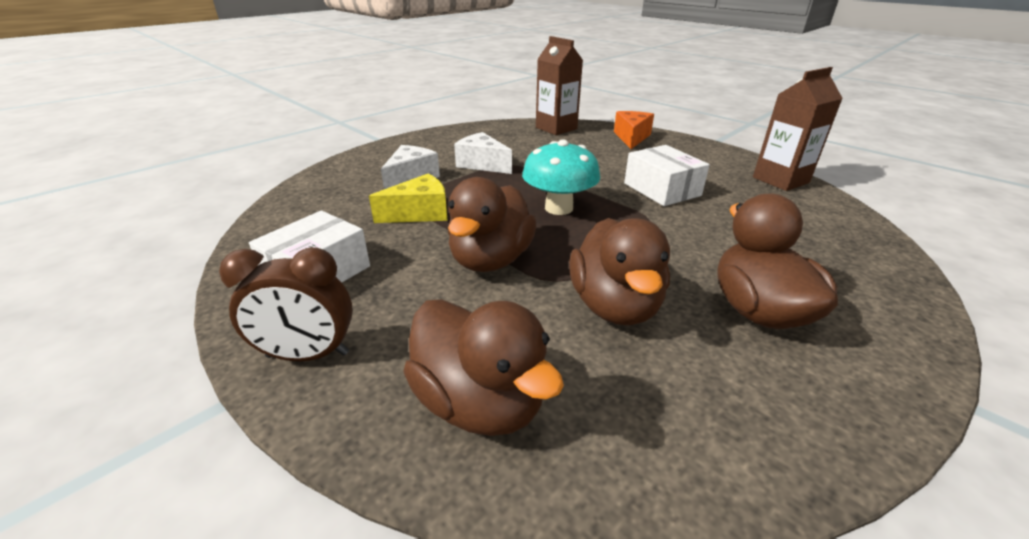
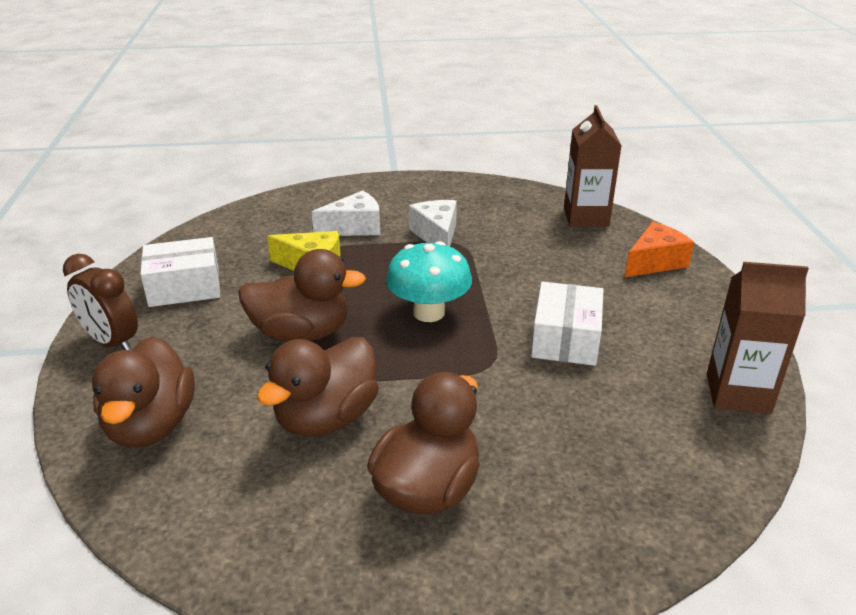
camera: 40 degrees right, 0 degrees up
brown duck [448,177,537,272] -> brown duck turned 150 degrees counterclockwise [238,249,366,342]

